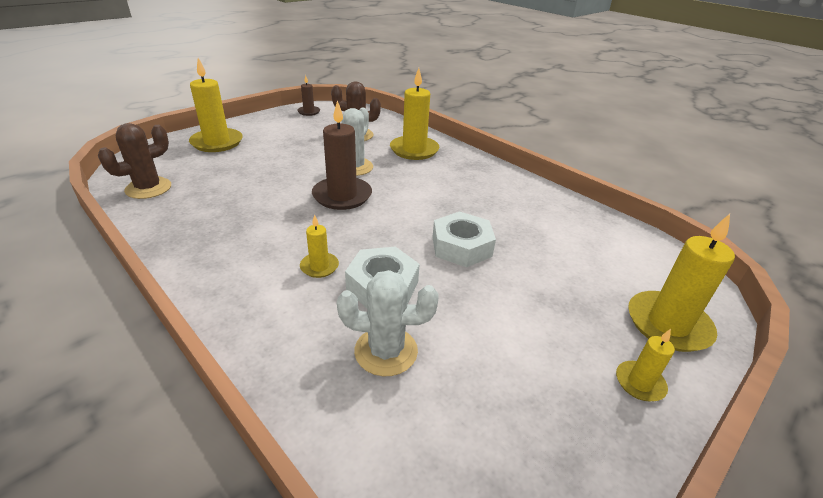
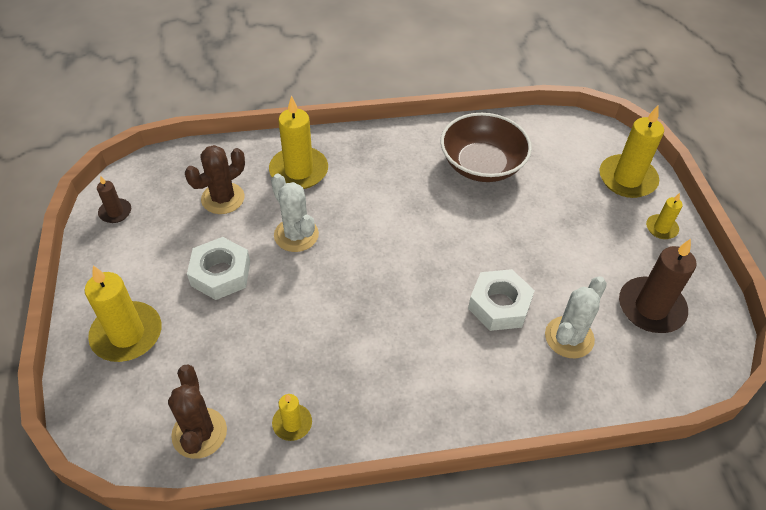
camera: 55 degrees left, 15 degrees up
yellow candle [300,215,339,278] -> yellow candle moved to [272,394,312,441]
brown candle [312,100,372,210] -> brown candle moved to [619,239,697,333]
white nut [432,211,496,267] -> white nut moved to [187,237,250,300]
none -> brown bowl [440,113,532,182]

